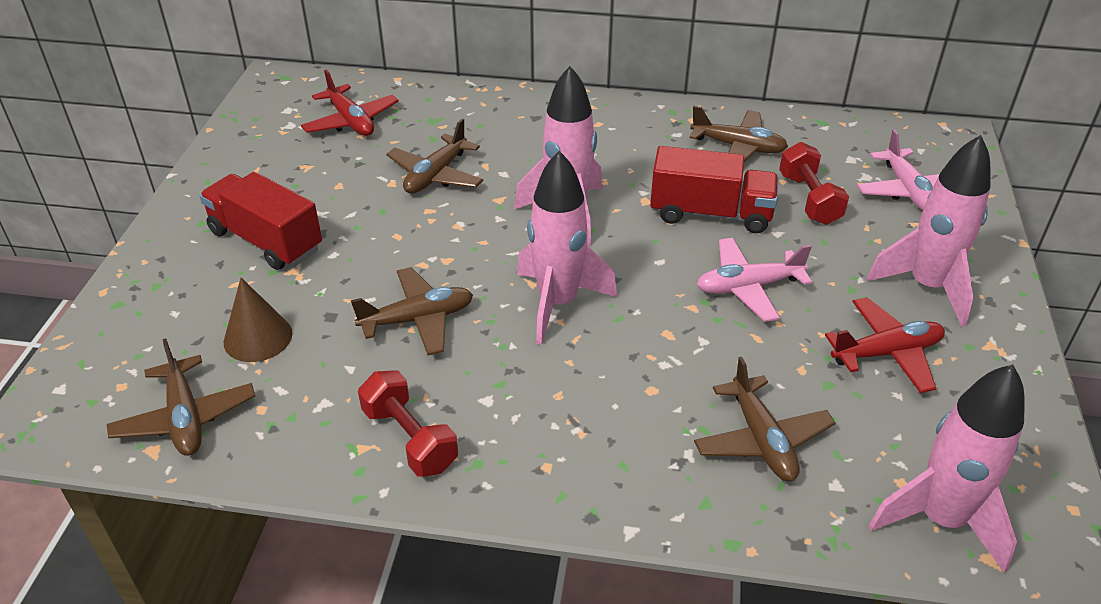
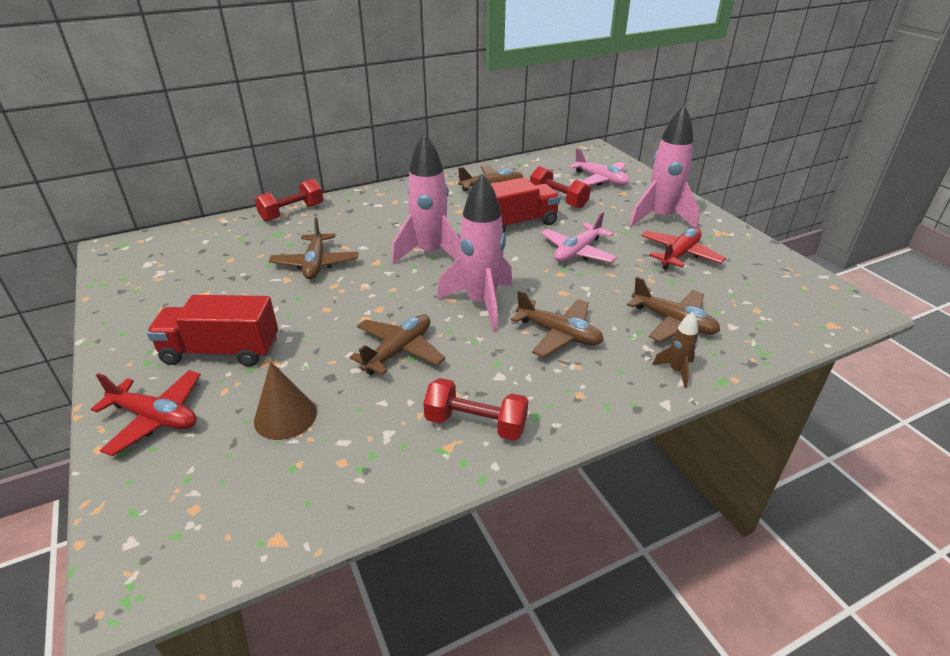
camera: 35 degrees left, 5 degrees down
brown plane [107,338,255,456] -> brown plane moved to [511,290,604,357]
red plane [301,70,399,136] -> red plane moved to [91,370,201,456]
pink rocket [868,364,1025,573] -> none
none -> red dumbbell [255,179,323,222]
none -> brown rocket [652,312,698,388]

